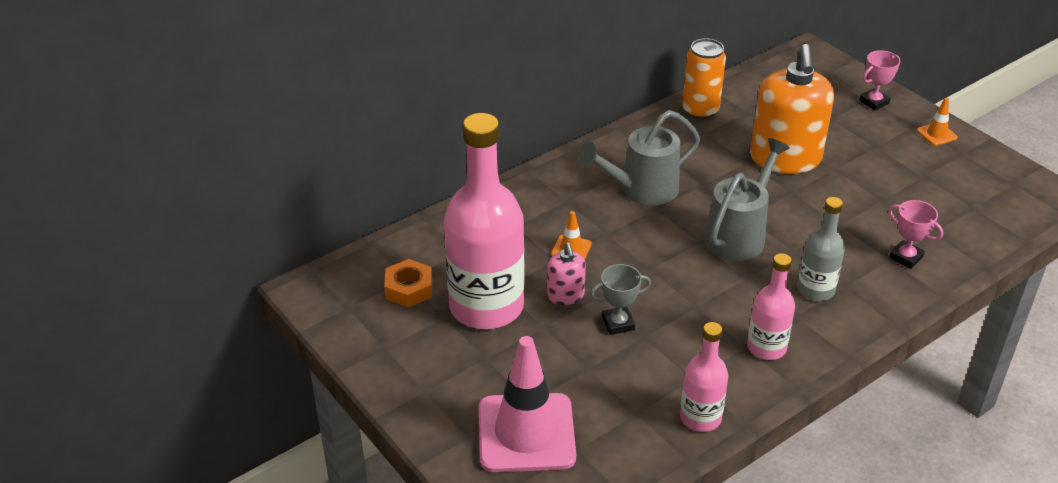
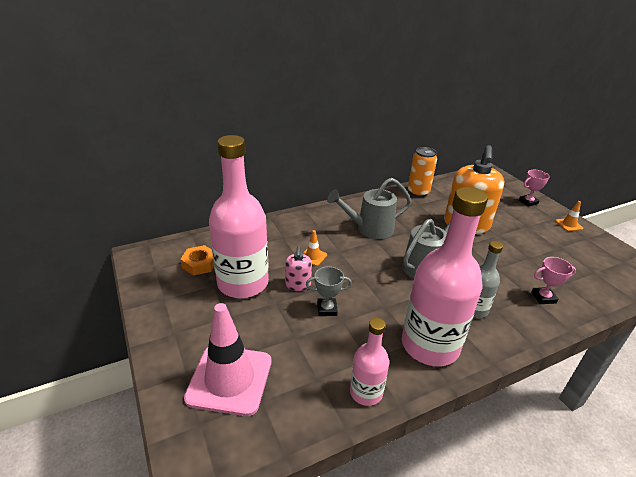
camera: 10 degrees right, 5 degrees down
pink bottle [747,253,795,360] -> pink bottle [402,187,488,366], size x1.96
pink trophy [888,200,943,269] -> pink trophy turned 60 degrees counterclockwise [531,257,576,304]

